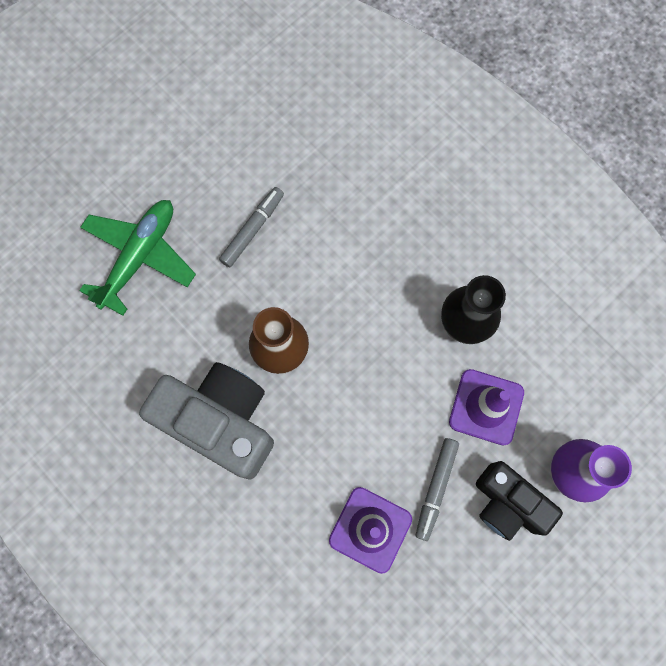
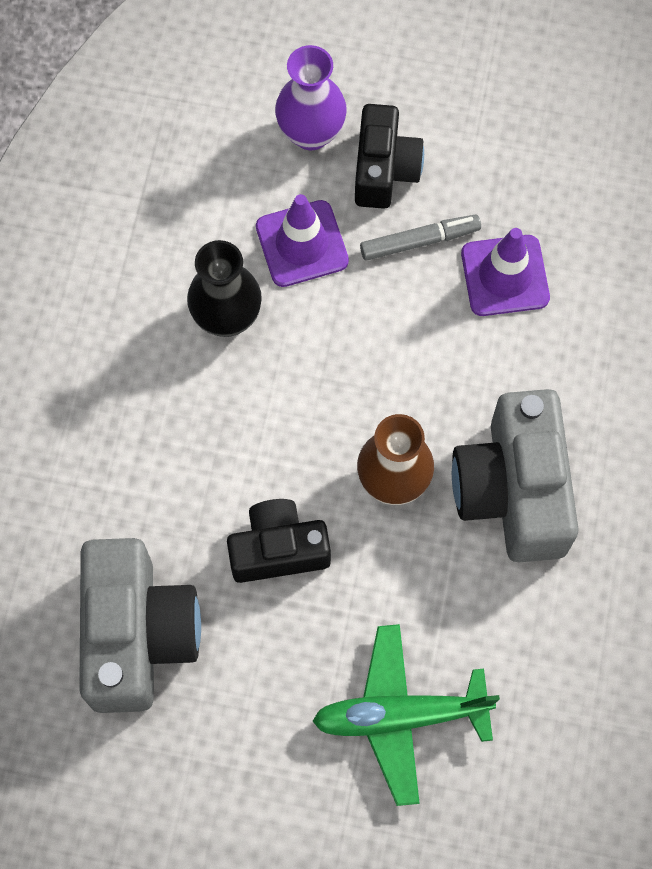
camera: 125 degrees left, 5 degrees down
grey marker [219,187,284,267] -> none
none -> grey camera [79,538,201,713]
none -> black camera [227,499,331,583]

